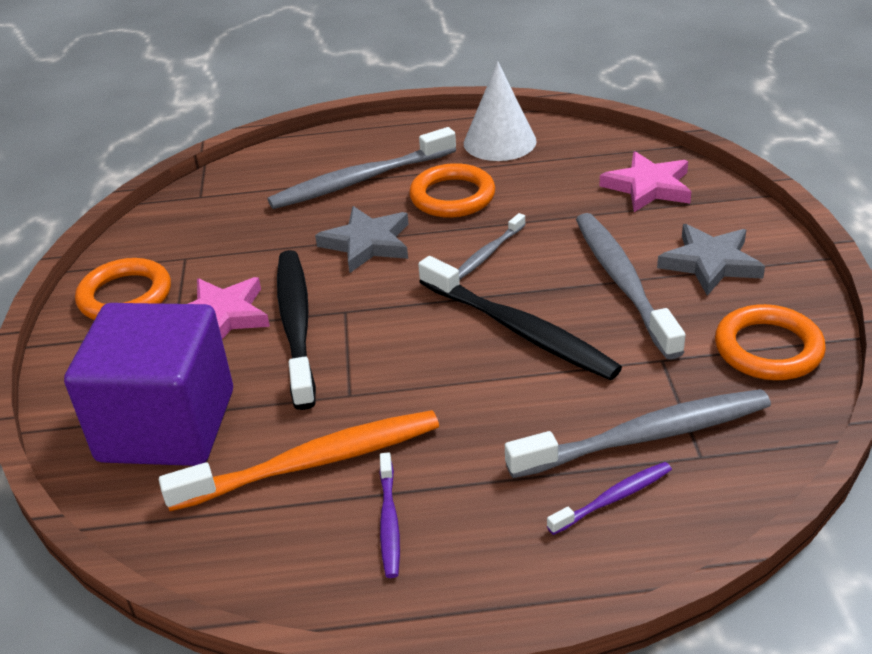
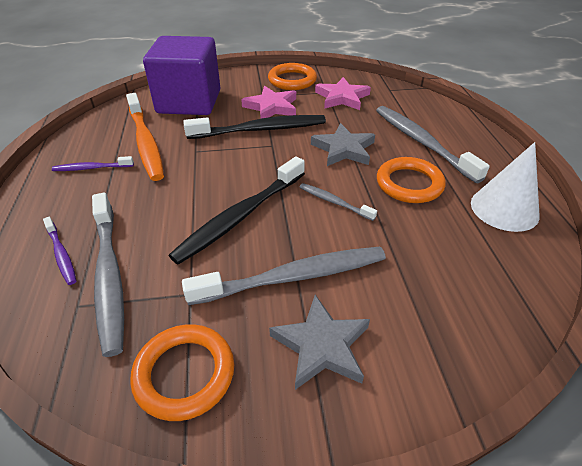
camera: 85 degrees right, 5 degrees up
pink star [599,151,691,212] -> pink star moved to [315,77,371,110]

